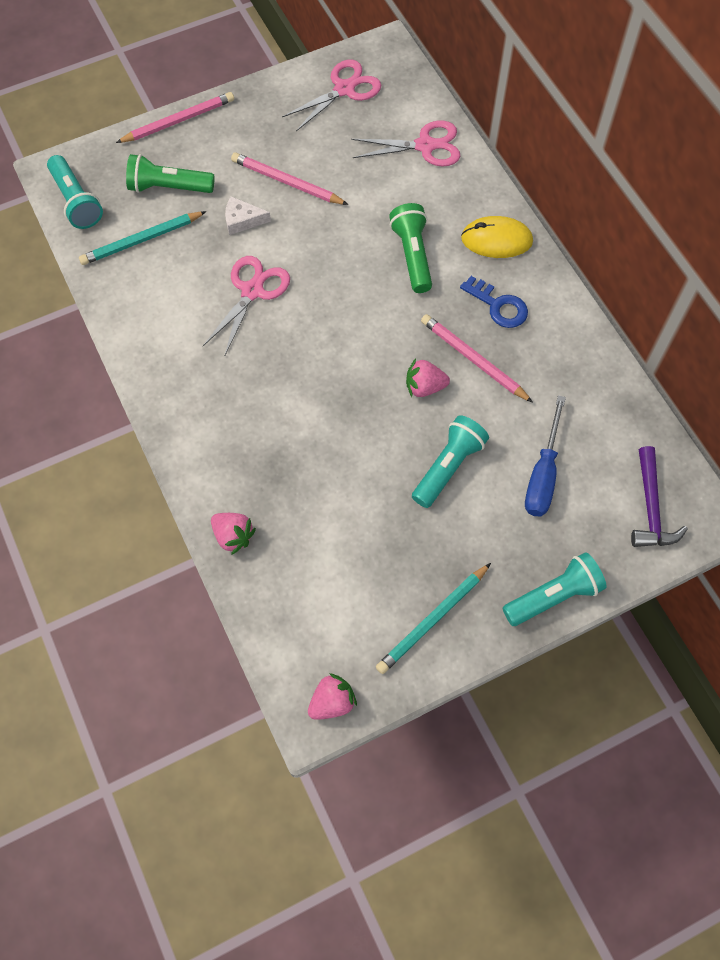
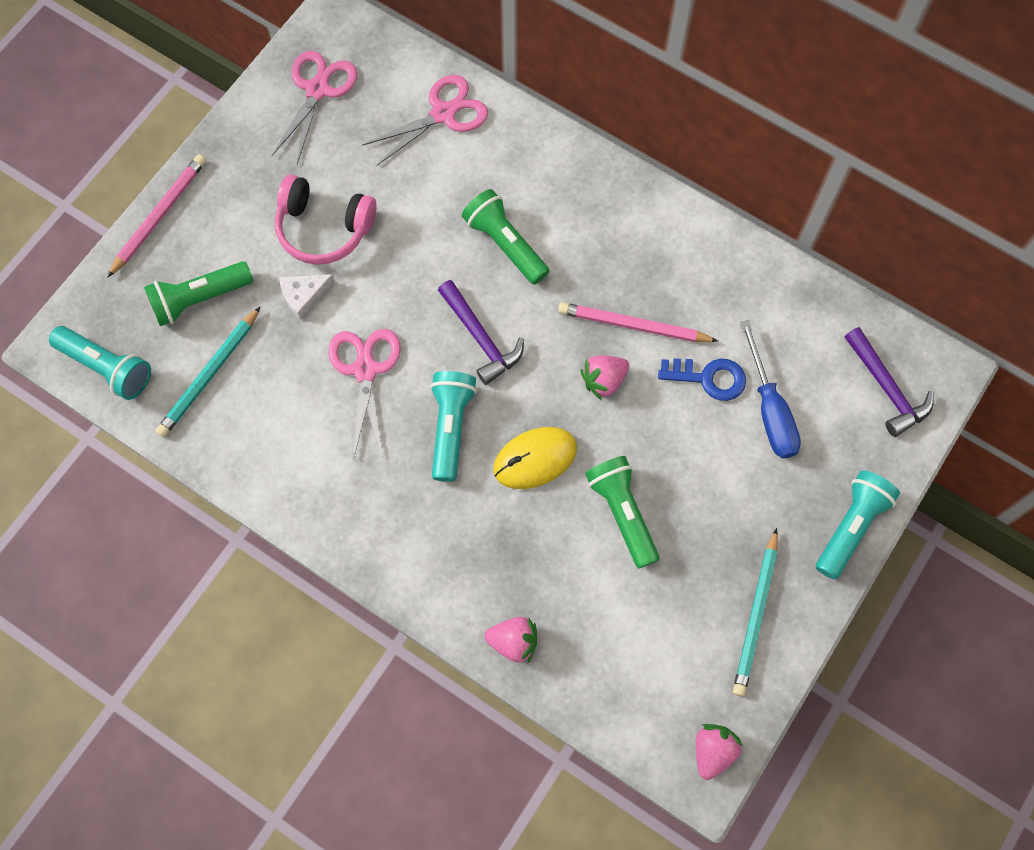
camera: 30 degrees left, 5 degrees up
pink pencil [231,153,349,205] -> pink headphones [275,174,377,265]
turquoise flashlight [412,415,489,508] -> turquoise flashlight moved to [430,371,477,482]
blue key [460,276,528,328] -> blue key moved to [658,358,746,401]
yellow mouse [461,216,533,258] -> yellow mouse moved to [493,427,577,489]
none -> purple hammer [438,280,524,385]
none -> green flashlight [585,456,659,568]

